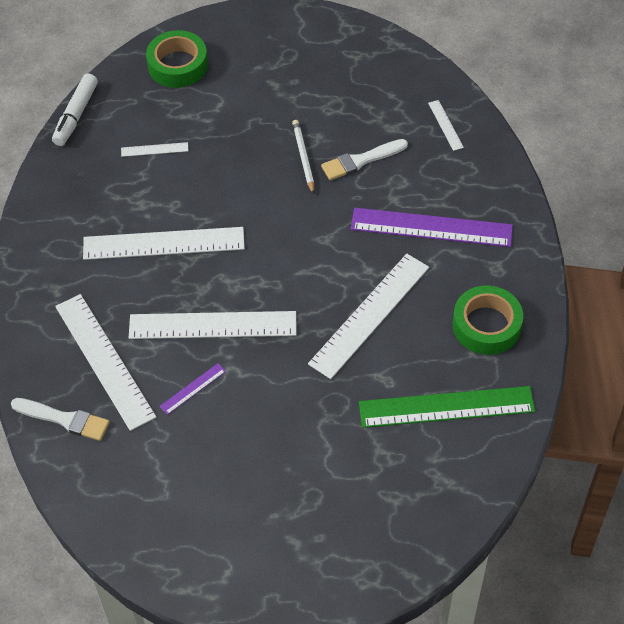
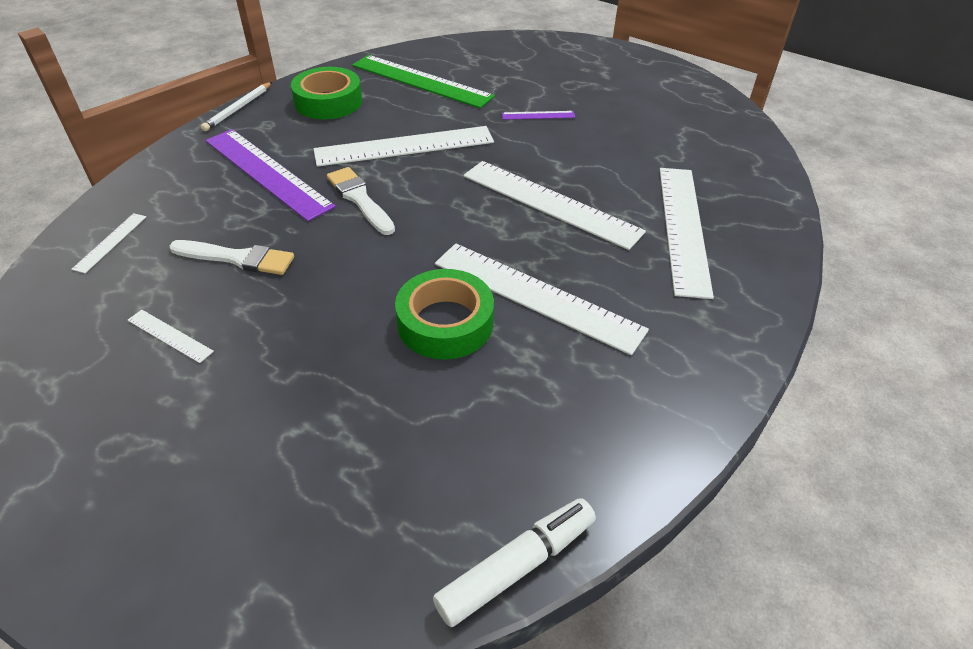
camera: 145 degrees left, 10 degrees down
white brush [11,398,110,441] -> white brush moved to [327,167,395,235]
white ruler [121,142,189,157] -> white ruler moved to [128,310,214,363]
green tape [146,30,208,88] -> green tape moved to [395,269,494,360]
purple ruler [160,363,226,415] -> purple ruler moved to [502,111,575,120]
white pencil [292,120,314,194] -> white pencil moved to [201,82,272,131]

